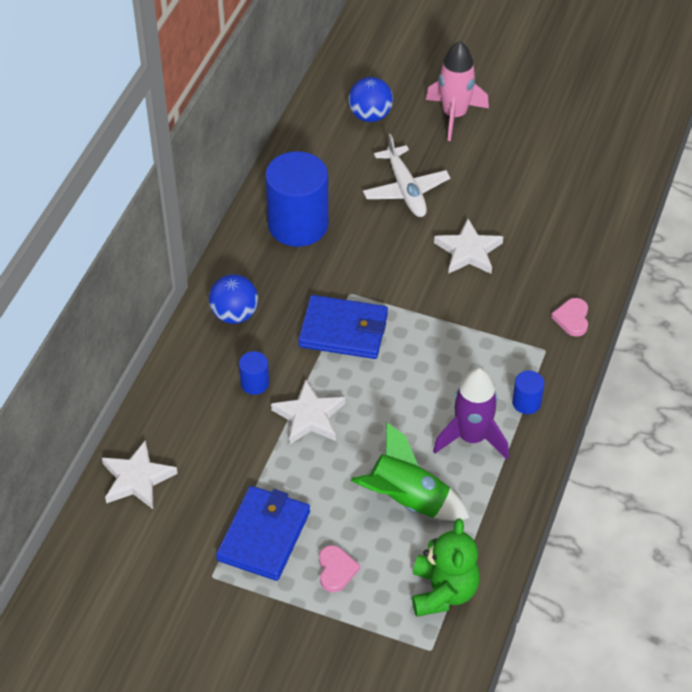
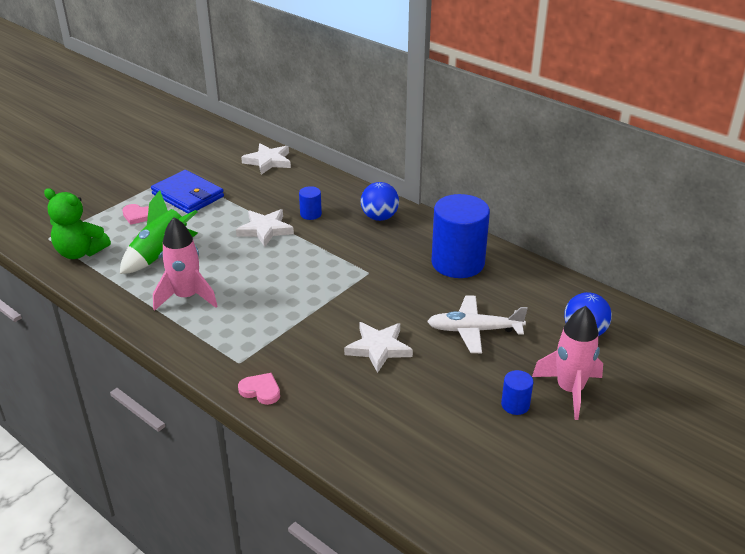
camera: 110 degrees right, 15 degrees down
blue wallet [298,295,388,359] -> none
purple rocket [433,368,509,459] -> pink rocket [153,217,217,311]
blue cylinder [512,370,544,414] -> blue cylinder moved to [501,370,533,415]

